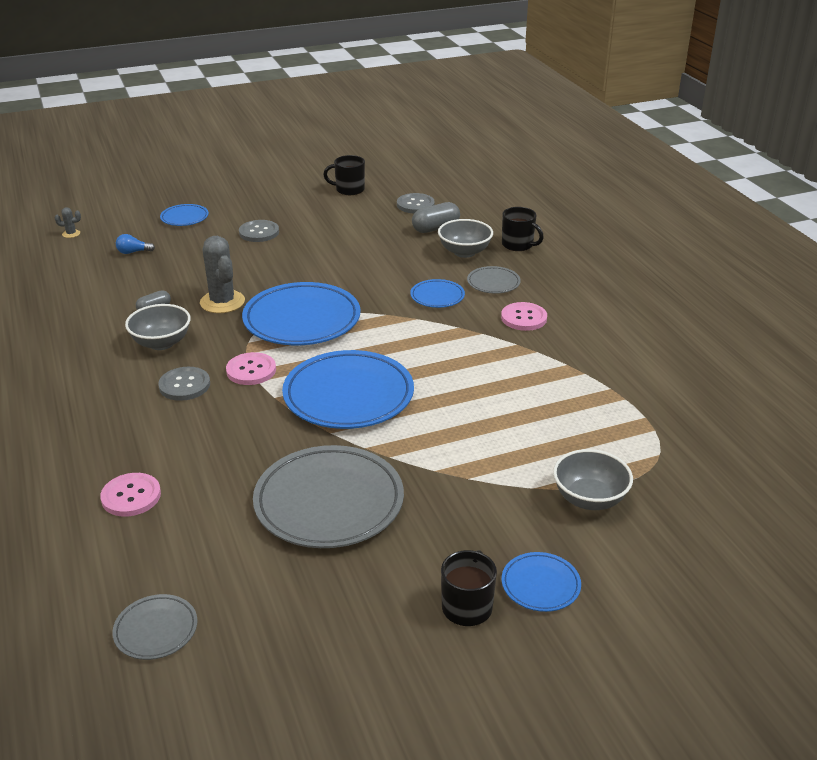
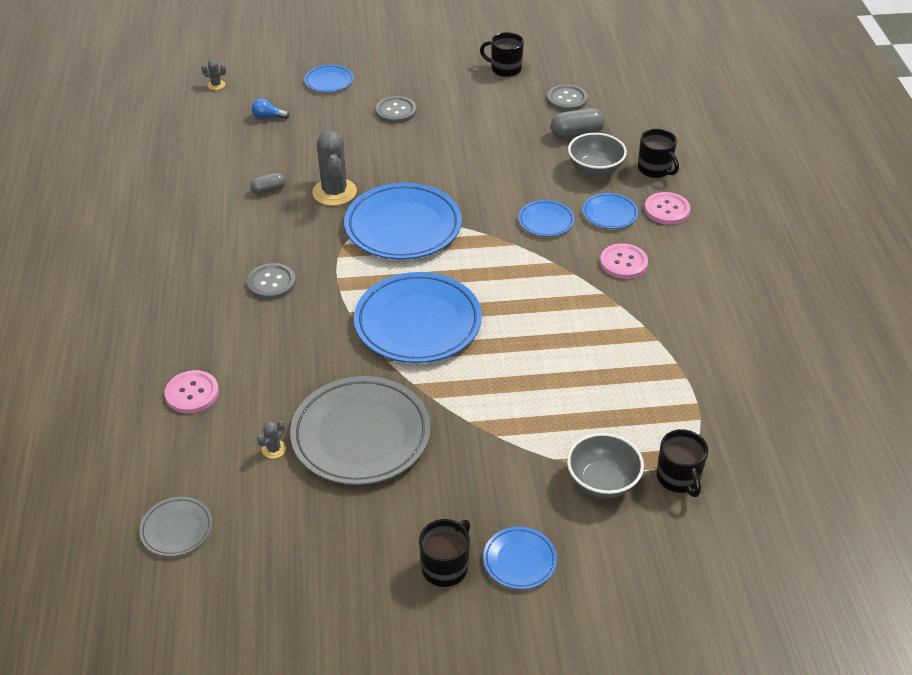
camera: 15 degrees right, 10 degrees up
grey bowl [125,304,191,350] -> none
pink button [226,352,276,385] -> pink button moved to [644,192,690,225]
grey plate [467,266,521,294] -> blue plate [582,193,638,229]
none -> grey cactus [257,421,286,459]
none -> black mug [657,429,708,497]

